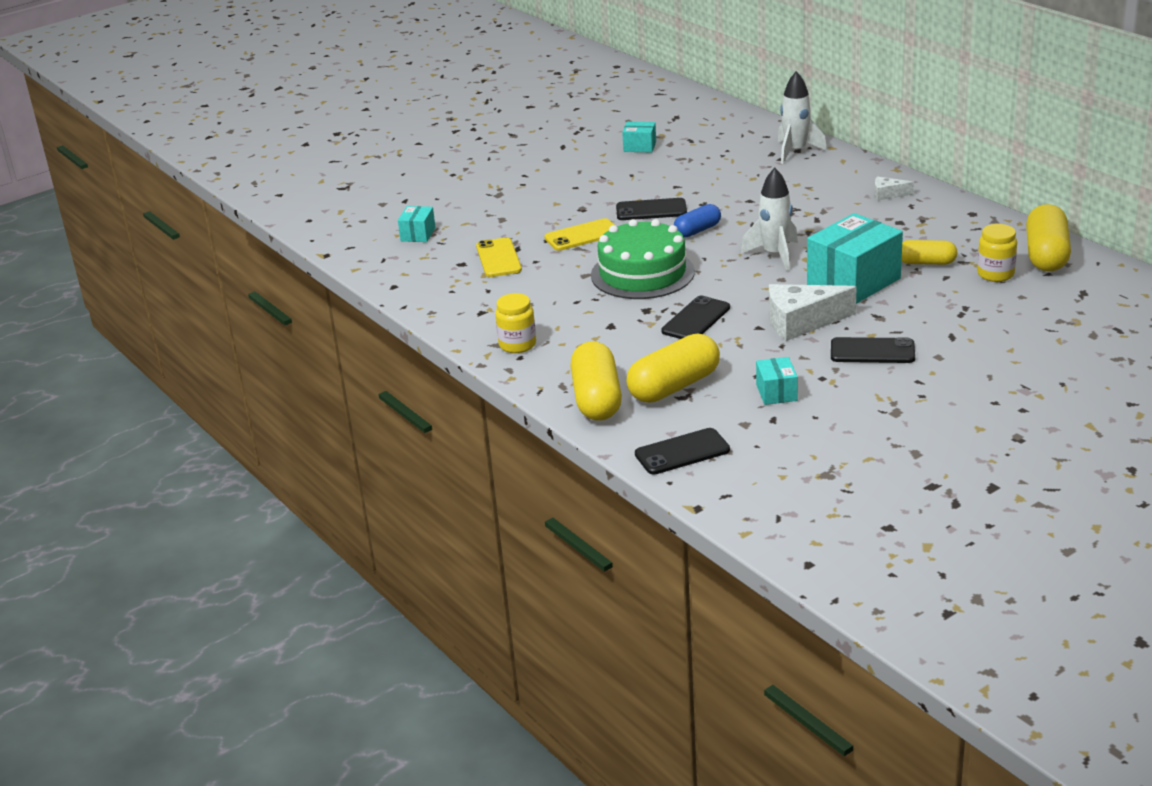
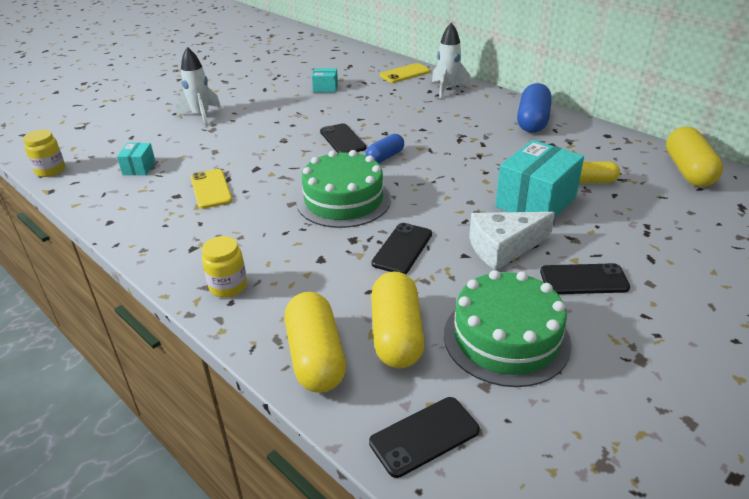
camera: 10 degrees left, 5 degrees up
yellow phone [545,218,614,251] -> yellow phone moved to [380,63,430,83]
black phone [616,198,687,220] -> black phone turned 75 degrees clockwise [320,123,367,153]
yellow capsule [626,334,720,403] -> yellow capsule turned 45 degrees counterclockwise [371,271,425,368]
white rocket [741,168,798,271] -> white rocket moved to [176,47,221,127]
turquoise box [756,357,798,405] -> green cake [444,270,572,387]
white cheese [875,176,914,201] -> blue capsule [517,83,552,133]
yellow jar [977,224,1017,282] -> yellow jar moved to [23,130,65,177]

